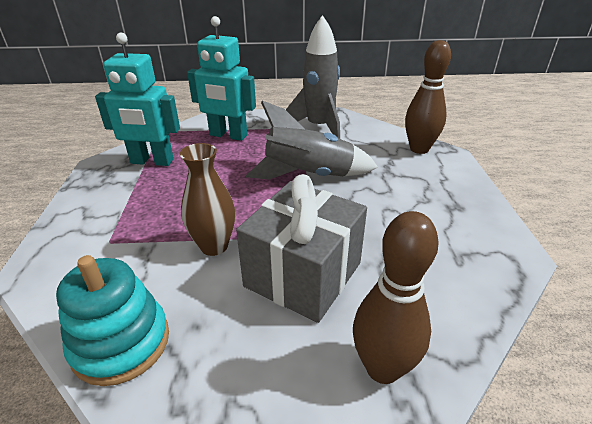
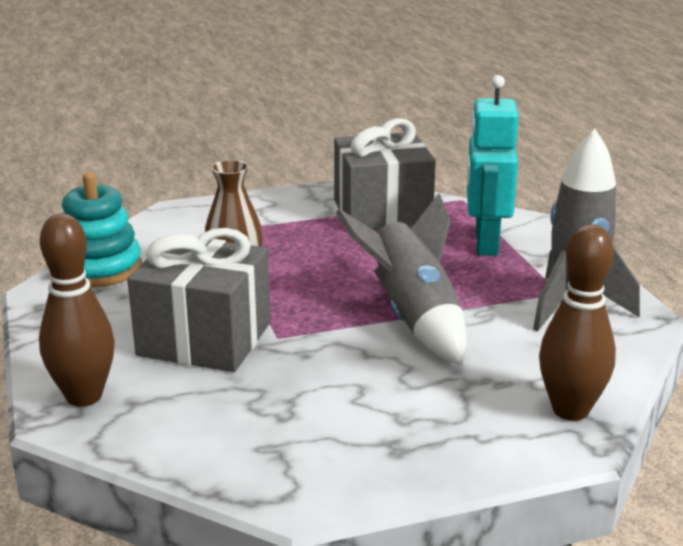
camera: 75 degrees right, 10 degrees down
turquoise robot [95,33,180,166] -> grey gift [334,118,436,230]

